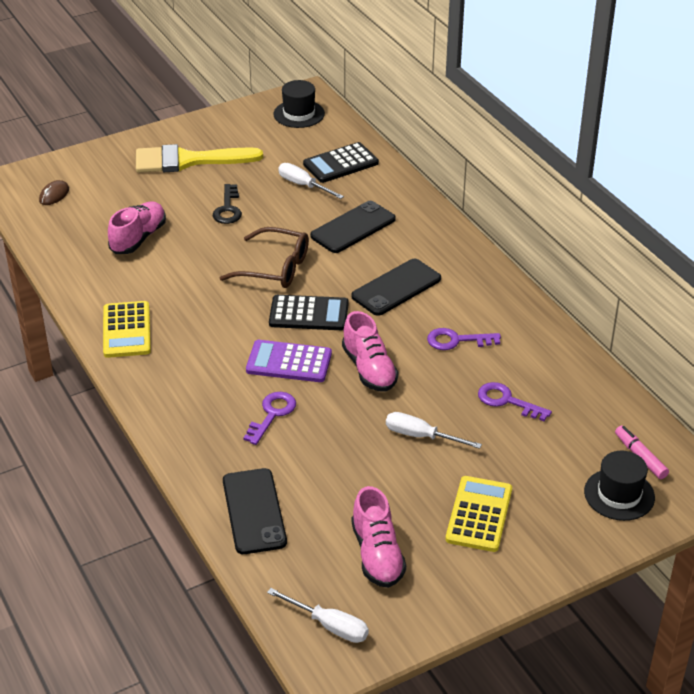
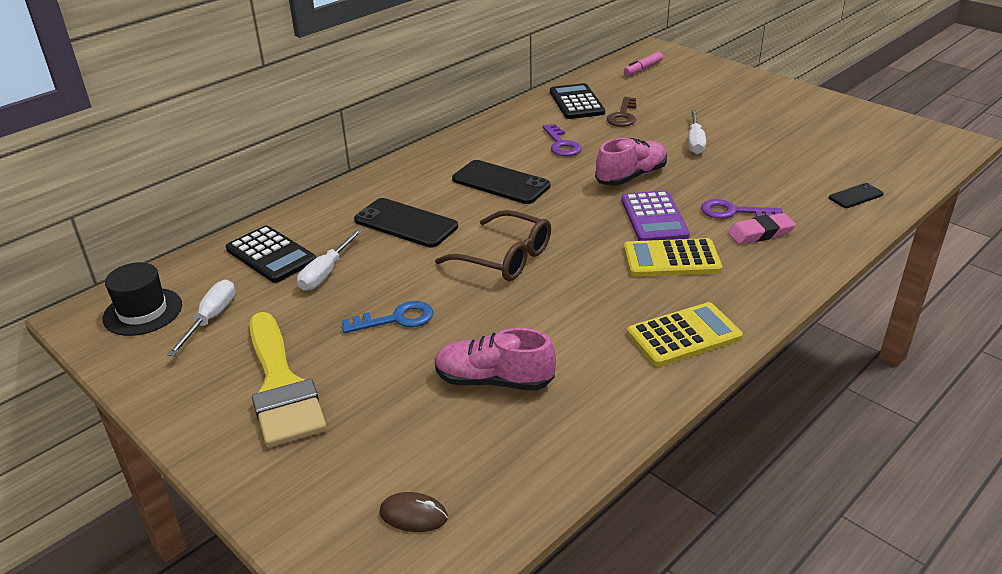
camera: 105 degrees left, 5 degrees down
black key [213,184,242,224] -> blue key [342,301,433,333]
brown glasses [220,227,309,288] -> brown glasses turned 120 degrees clockwise [435,210,551,281]
black phone [223,468,287,554] -> black phone [829,183,884,208], size x0.54
white screwdriver [267,588,369,643] -> white screwdriver moved to [167,280,236,356]
black calculator [269,295,349,330] -> black calculator moved to [550,83,605,119]
pink shoe [351,486,406,588] -> none
yellow calculator [446,476,512,552] -> yellow calculator moved to [624,238,722,277]
purple key [478,382,552,421] -> brown key [607,97,637,127]
black hat [584,451,655,521] -> none
none -> pink eraser [727,213,796,244]

